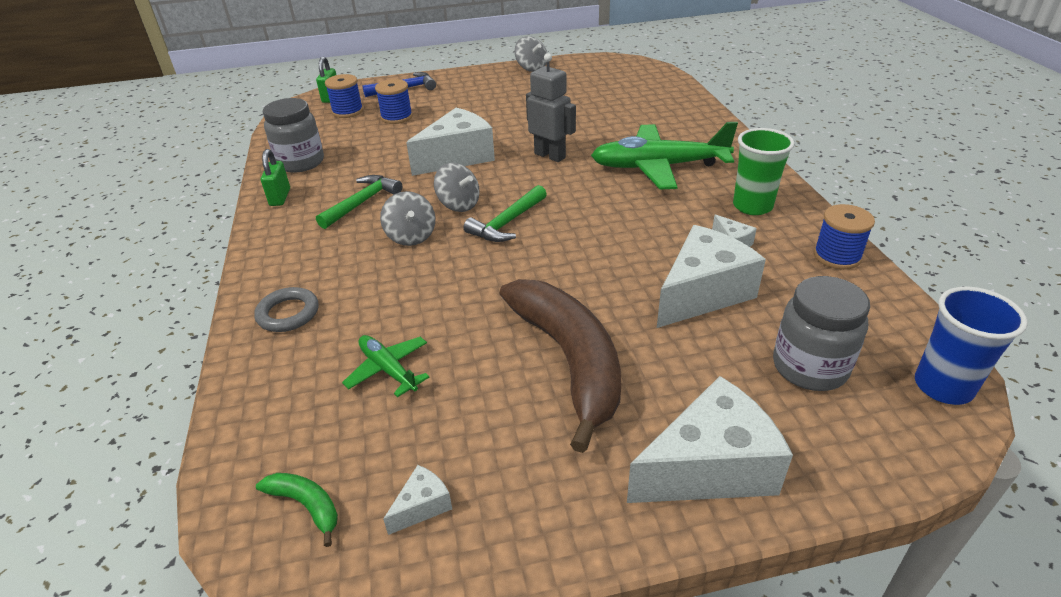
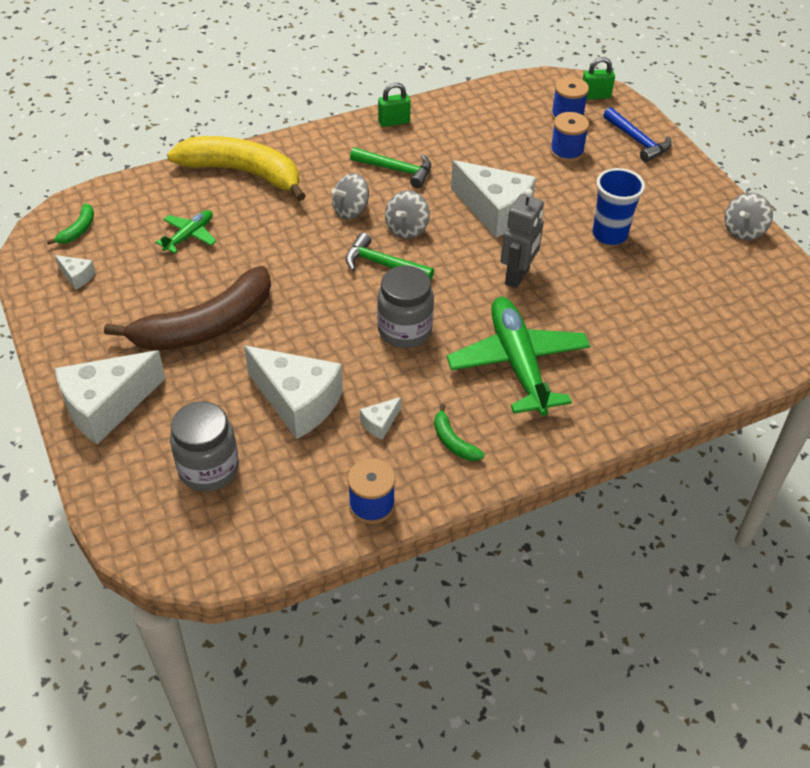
camera: 75 degrees right, 10 degrees up
grey ring [254,287,319,332] -> yellow banana [167,136,306,201]
grey jar [263,98,324,173] -> grey jar moved to [377,265,434,348]
white cheese [627,376,793,503] -> white cheese turned 90 degrees clockwise [55,350,166,445]
green cup [733,128,795,215] -> green banana [434,404,485,461]
blue cup [915,286,1028,405] -> blue cup moved to [592,168,645,245]

